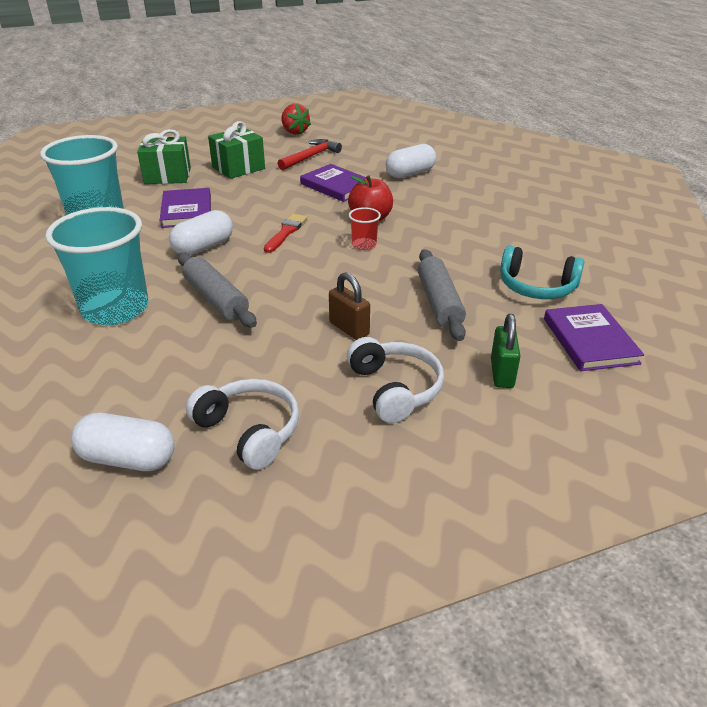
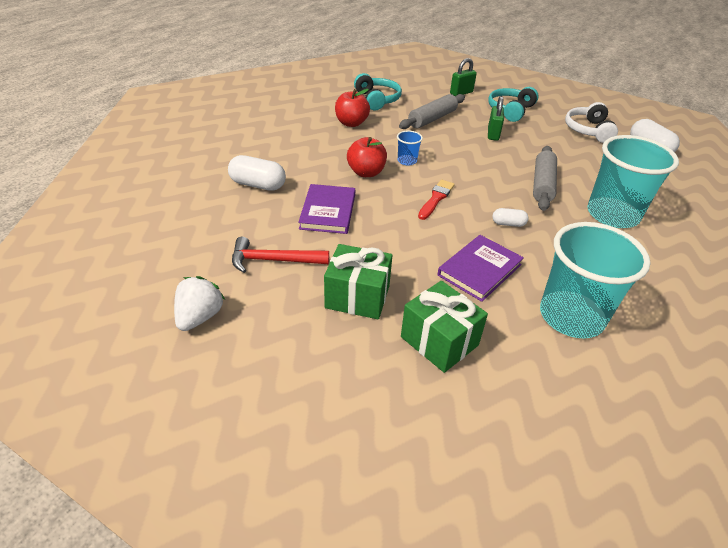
camera: 130 degrees left, 5 degrees up
white capsule [169,210,233,255] -> white capsule [492,208,529,227], size x0.55
red brush [264,214,307,253] -> red brush turned 135 degrees clockwise [418,180,455,220]
red strawberry [281,104,311,135] -> white strawberry [174,276,225,331]
brown padlock [329,272,370,340] -> green padlock [488,96,504,141]
white headphones [347,337,444,423] -> turquoise headphones [488,87,539,122]
red cup [349,207,381,250] -> blue cup [397,130,423,166]
purple book [544,304,644,371] -> none
none -> red apple [335,89,370,127]

